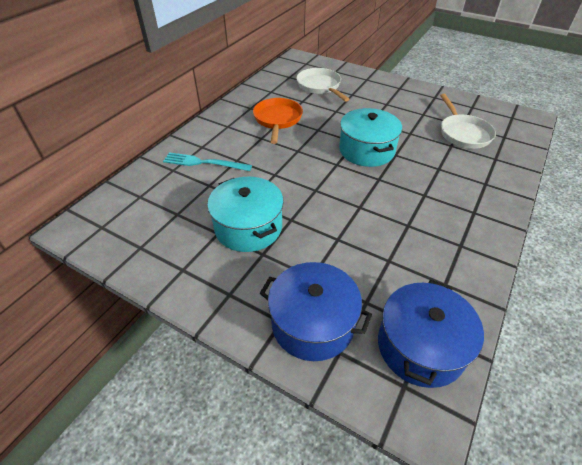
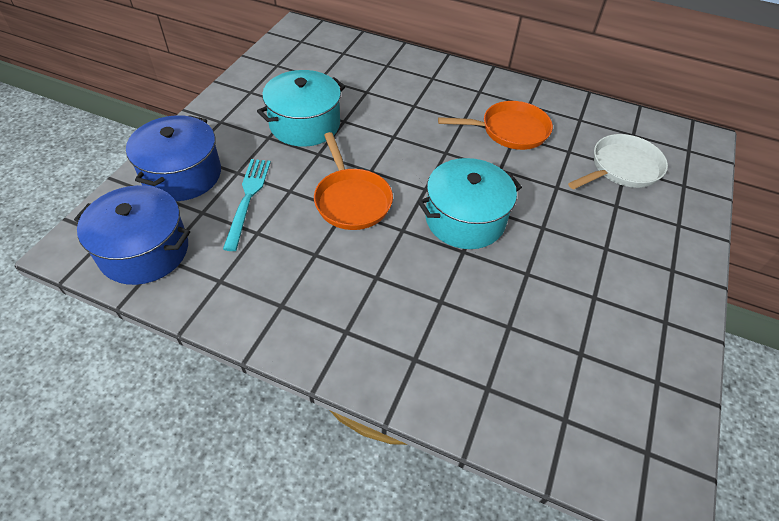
camera: 80 degrees right, 5 degrees up
turquoise fork [163,152,252,171] -> turquoise fork moved to [223,159,271,251]
white pan [440,94,496,149] -> none
none -> orange pan [314,132,393,230]

